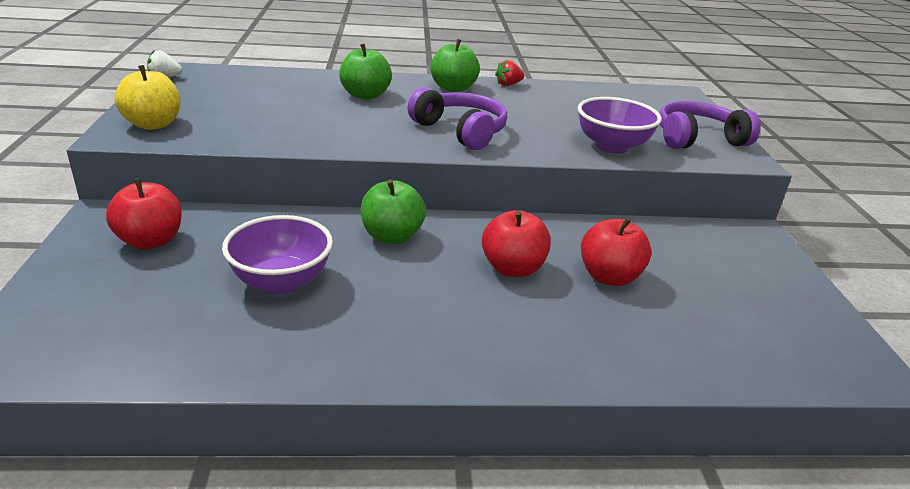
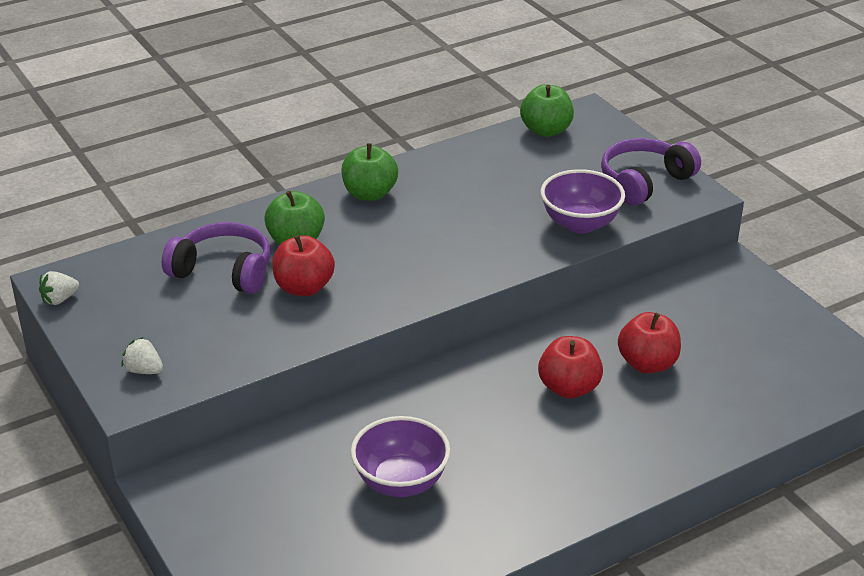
camera: 25 degrees left, 5 degrees up
red apple [106,178,182,250] -> red apple moved to [272,235,335,296]
yellow apple [114,65,180,130] -> white strawberry [121,337,163,374]
green apple [360,179,426,244] -> green apple moved to [520,84,574,137]
purple headphones [408,87,507,150] -> purple headphones moved to [162,222,270,294]
red strawberry [495,60,525,86] -> none

